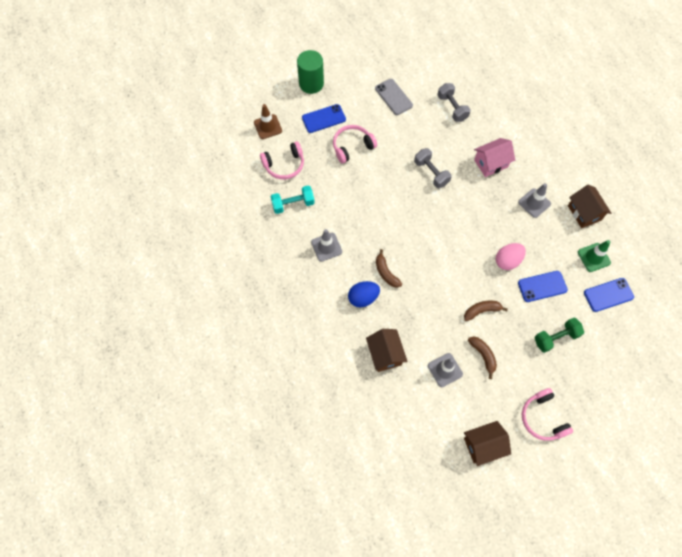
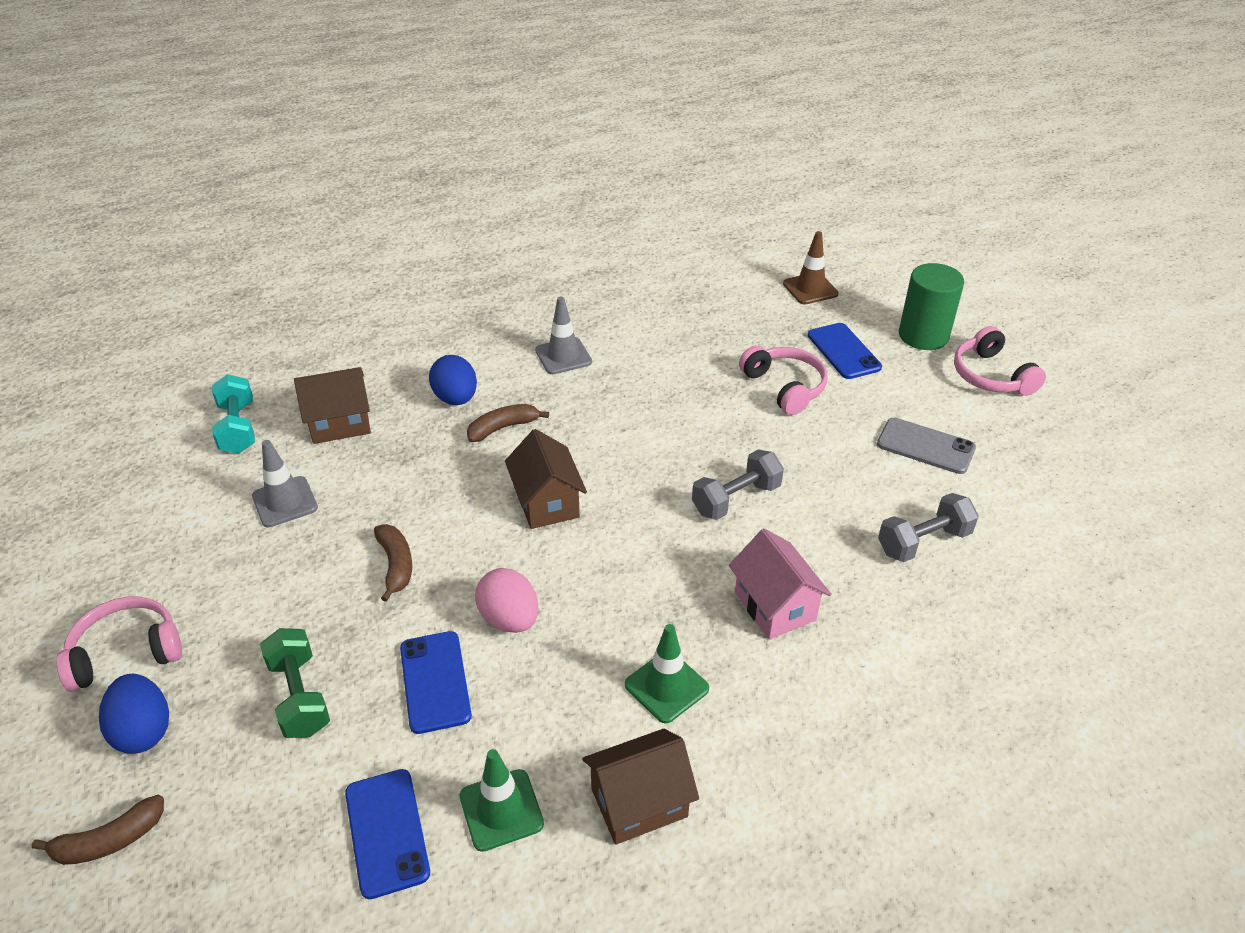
camera: 90 degrees right, 25 degrees down
pink headphones [260,141,304,179] -> pink headphones moved to [954,326,1046,396]
turquoise dumbbell [271,185,315,214] -> turquoise dumbbell moved to [212,374,255,453]
grey phone [375,79,413,115] -> grey phone turned 60 degrees clockwise [877,418,976,474]
brown house [464,421,511,466] -> brown house moved to [505,429,587,529]
brown banana [468,336,497,379] -> brown banana moved to [32,795,164,865]
grey traffic cone [518,183,551,218] -> green traffic cone [625,624,709,723]
none -> blue egg [99,674,169,754]

